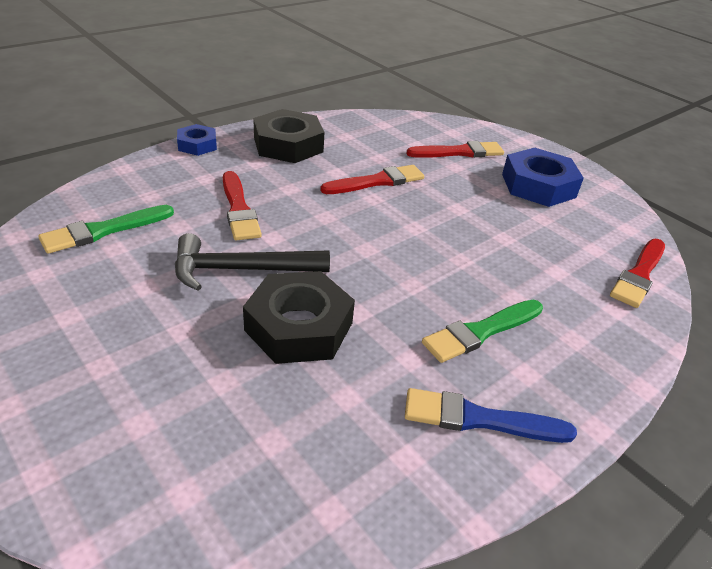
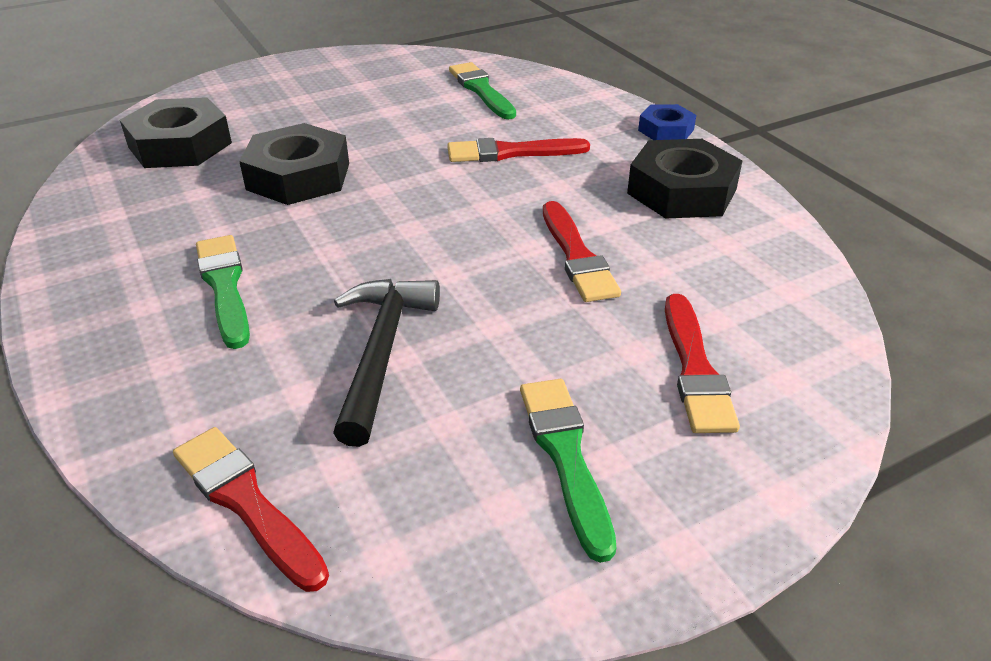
camera: 105 degrees right, 0 degrees up
black hammer [175,233,330,291] -> black hammer moved to [333,279,440,447]
blue brush [405,388,577,443] -> none
blue nut [502,148,584,207] -> green brush [520,379,616,563]
none -> black nut [120,97,232,168]

